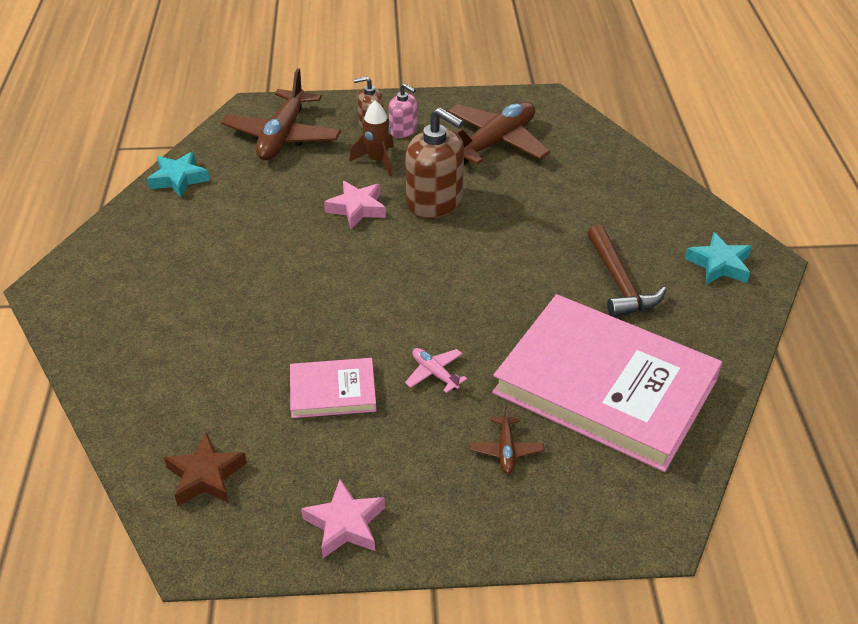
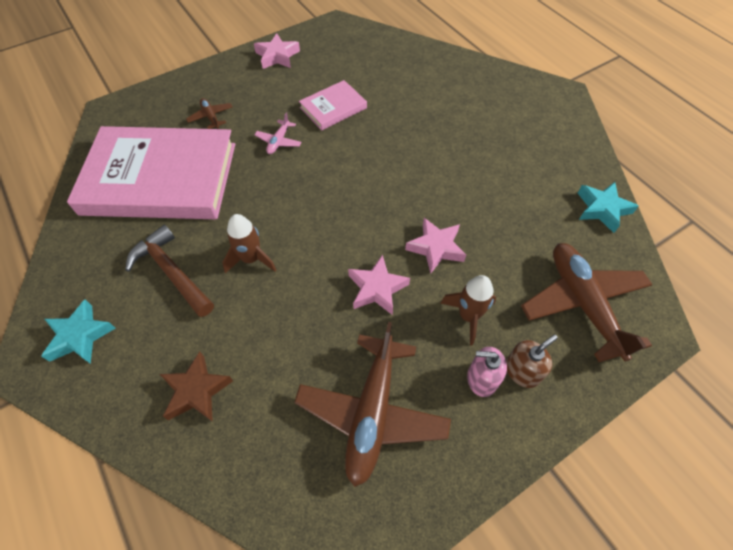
camera: 150 degrees right, 15 degrees up
brown star [164,433,247,506] -> brown star moved to [160,351,233,422]
brown soap dispenser [405,107,464,218] -> pink star [348,255,410,315]
pink plane [405,348,467,393] -> pink plane turned 90 degrees clockwise [254,112,302,154]
none -> brown rocket [222,214,276,273]

